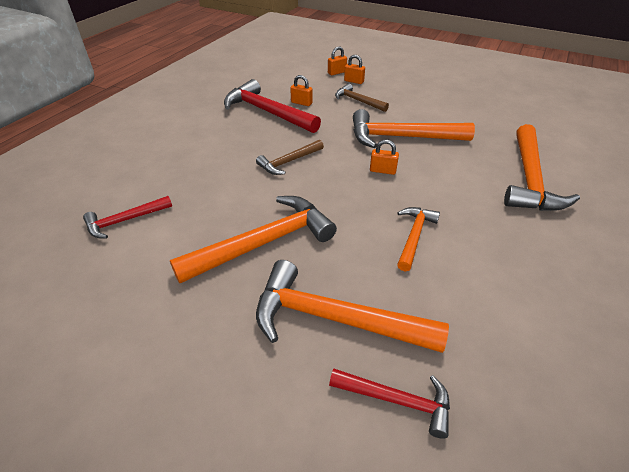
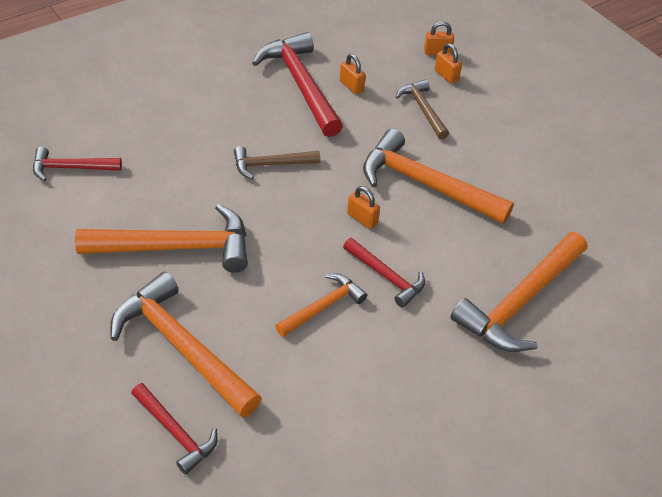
camera: 25 degrees right, 5 degrees up
none -> red hammer [343,238,425,308]

